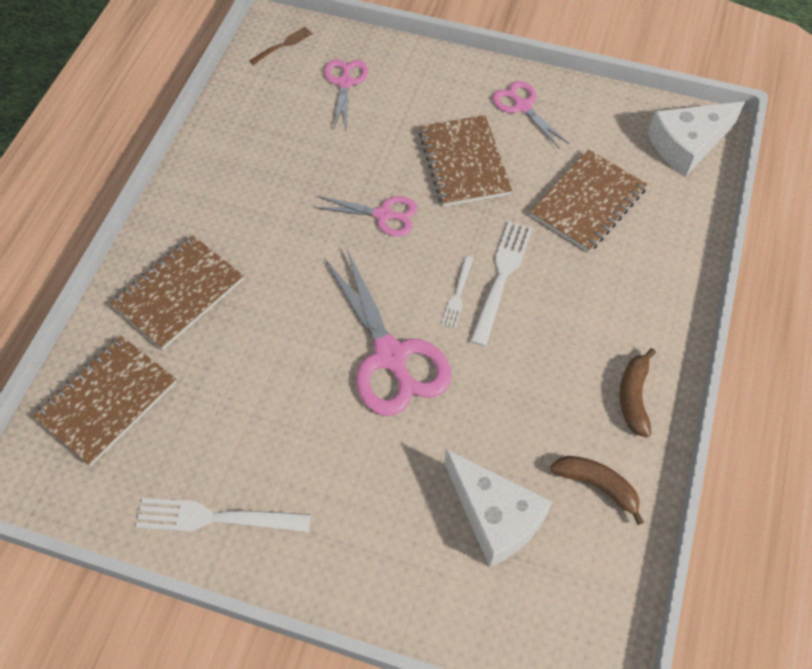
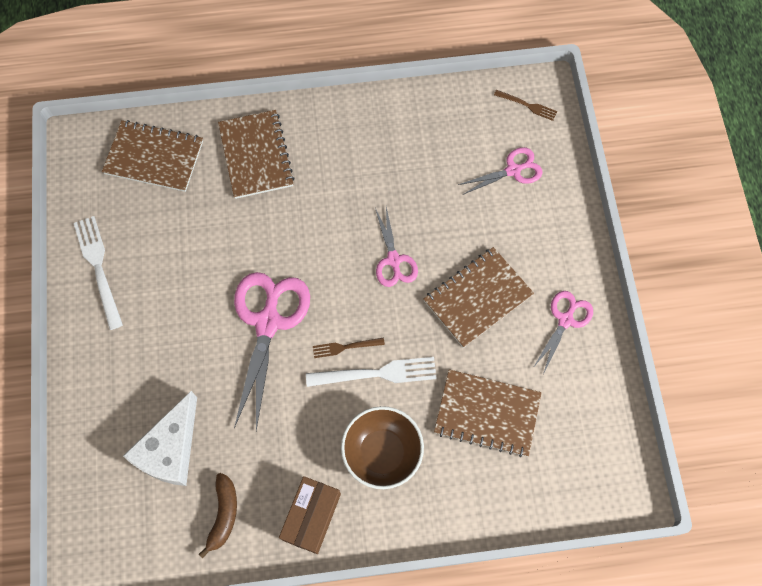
camera: 65 degrees right, 10 degrees up
brown notebook [110,235,244,350] -> brown notebook turned 60 degrees clockwise [218,110,295,199]
pink scissors [324,248,452,416] -> pink scissors turned 150 degrees clockwise [234,272,310,431]
white fork [441,256,474,328] -> brown fork [313,338,385,358]
brown banana [620,348,656,438] -> brown box [279,476,341,554]
white cheese [648,101,745,177] -> none
none -> brown bowl [341,406,424,489]

